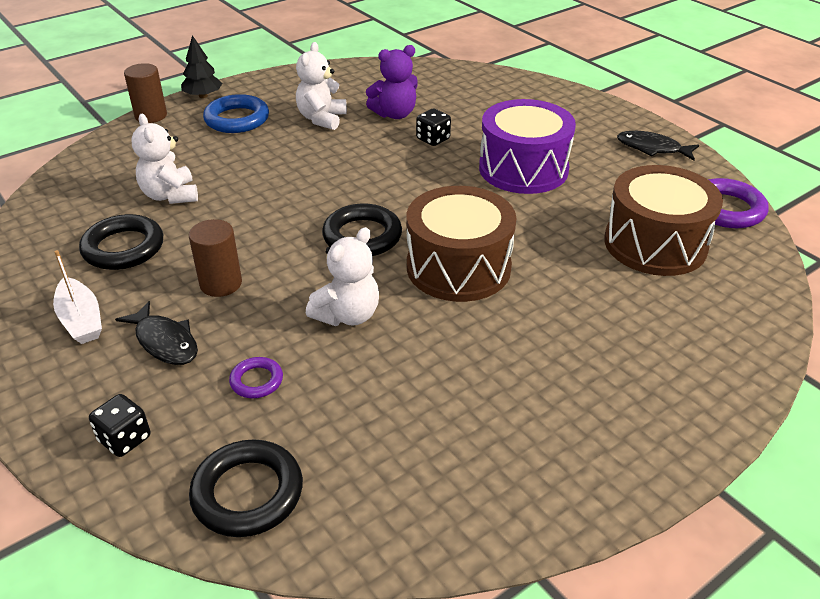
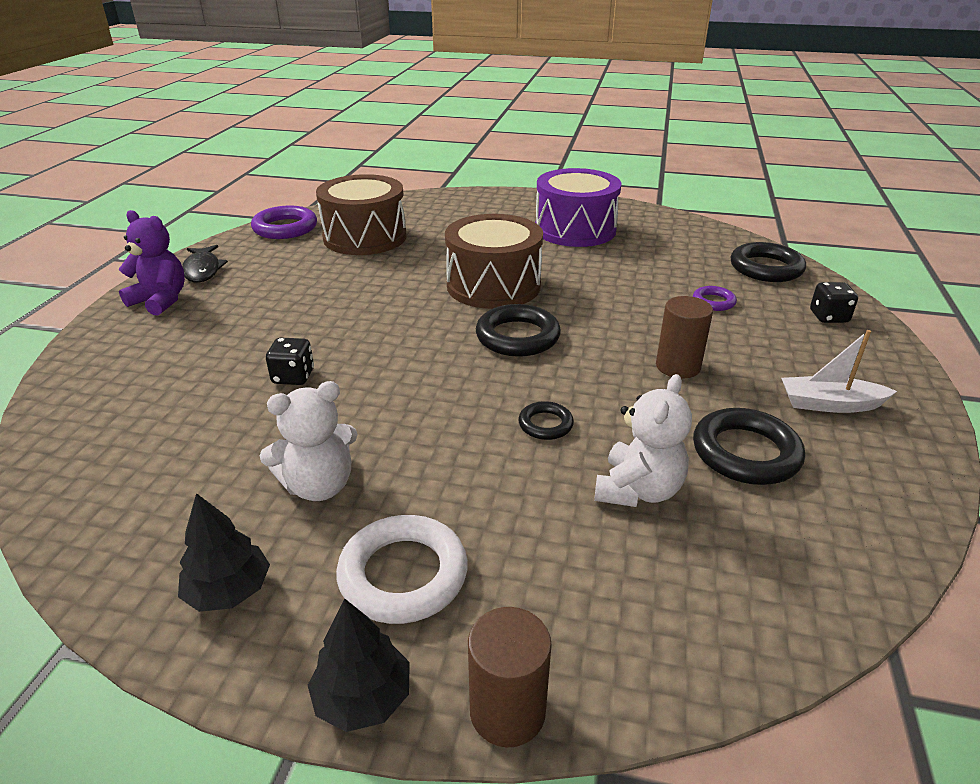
camera: 130 degrees left, 5 degrees down
white boat [53,250,102,344] -> white boat turned 105 degrees counterclockwise [781,330,897,413]
black fish [115,301,198,365] -> none
blue ring [203,94,269,133] -> white ring [336,515,468,624]
white teddy bear [306,227,379,326] -> none
purple teddy bear [366,45,418,119] -> purple teddy bear moved to [118,210,185,315]
purple drum [479,99,576,194] -> purple drum moved to [535,168,621,247]
none -> black tree [178,493,270,612]
none -> black ring [518,401,574,440]

